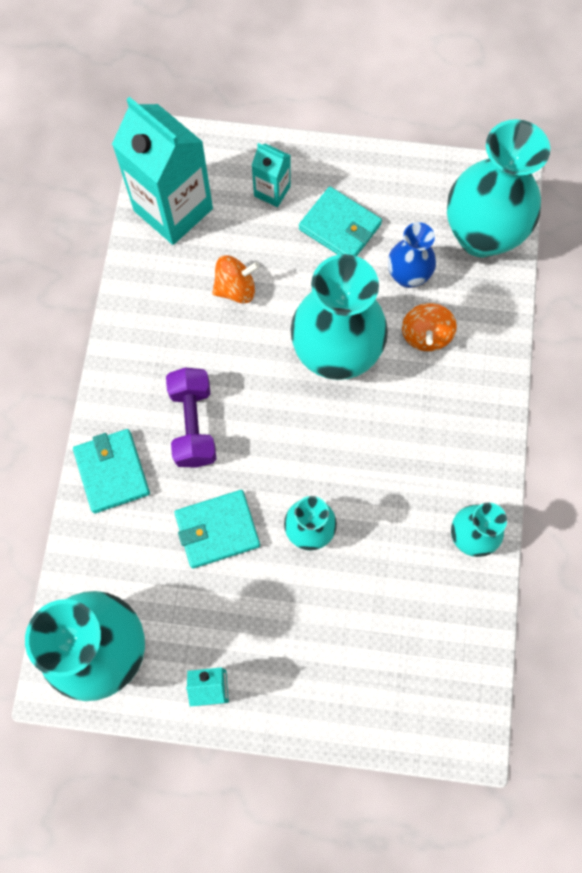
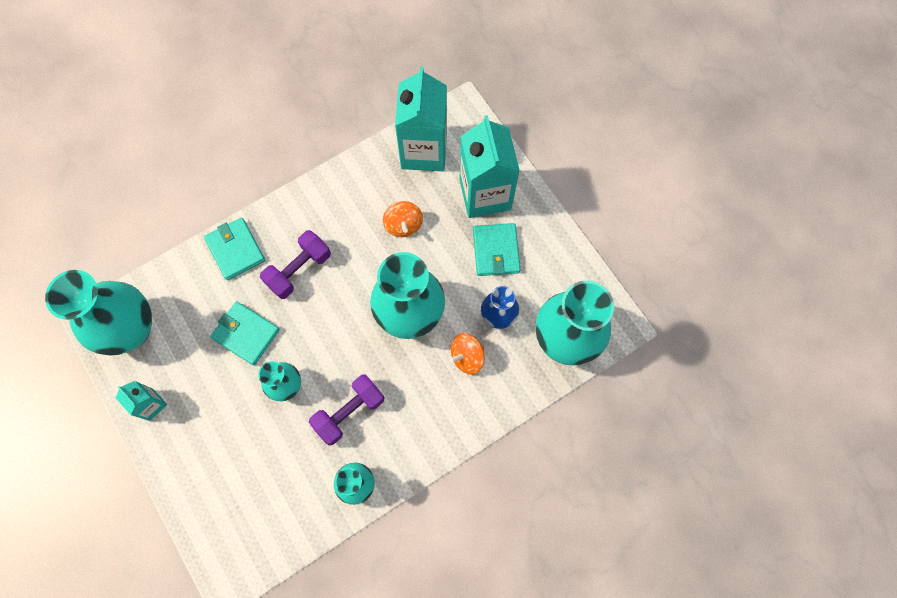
camera: 50 degrees right, 0 degrees up
turquoise wallet [73,429,150,513] -> turquoise wallet turned 60 degrees counterclockwise [204,218,265,280]
orange spinning top [212,255,260,304] -> orange spinning top turned 45 degrees clockwise [383,201,423,237]
turquoise carton [251,143,291,207] -> turquoise carton [459,115,520,218], size x2.07
none -> purple dumbbell [309,375,385,445]

